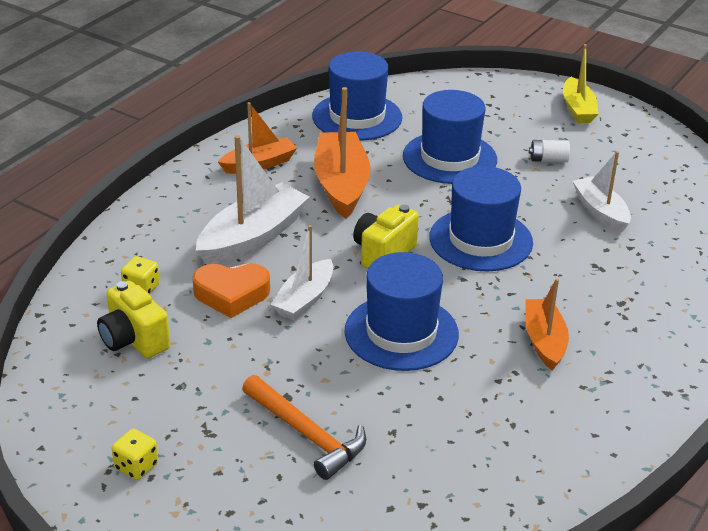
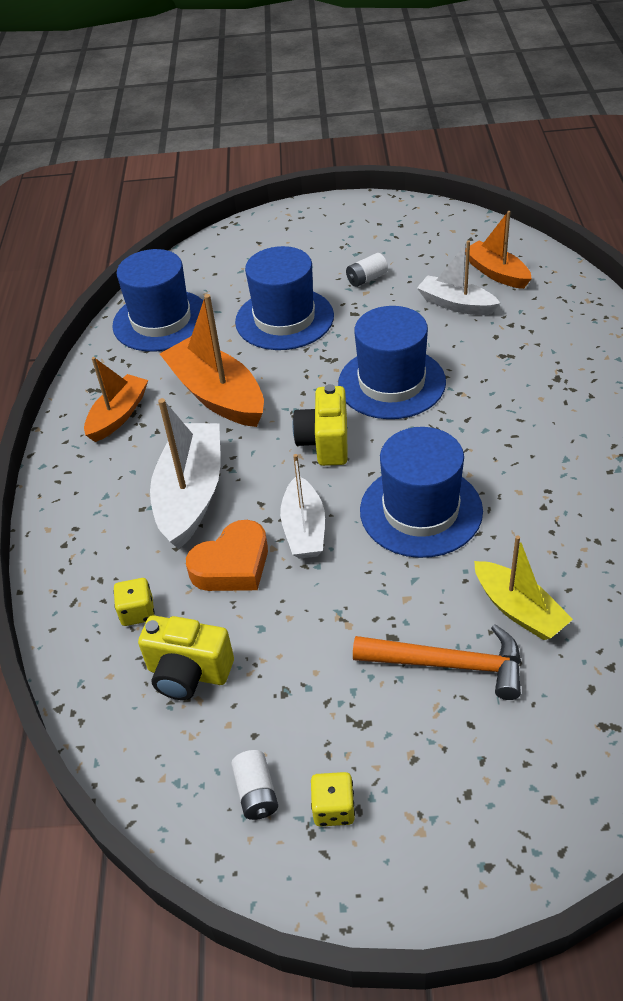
camera: 30 degrees left, 10 degrees up
orange boat [525,278,569,371] -> orange boat moved to [465,211,532,289]
yellow boat [563,44,599,123] -> yellow boat moved to [474,536,573,640]
none -> white battery [231,750,278,820]

